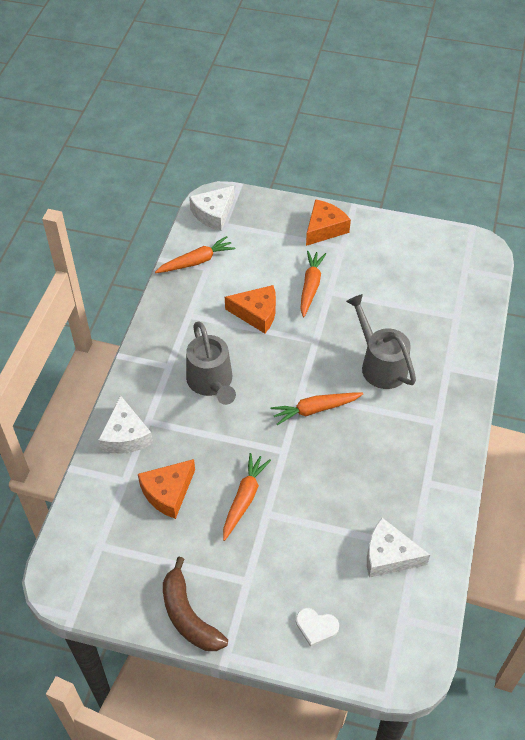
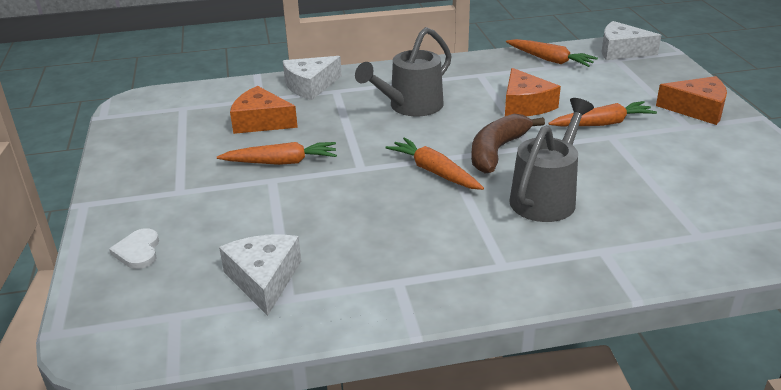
camera: 65 degrees right, 20 degrees down
brown banana [163,557,228,651] -> brown banana moved to [471,114,545,173]

